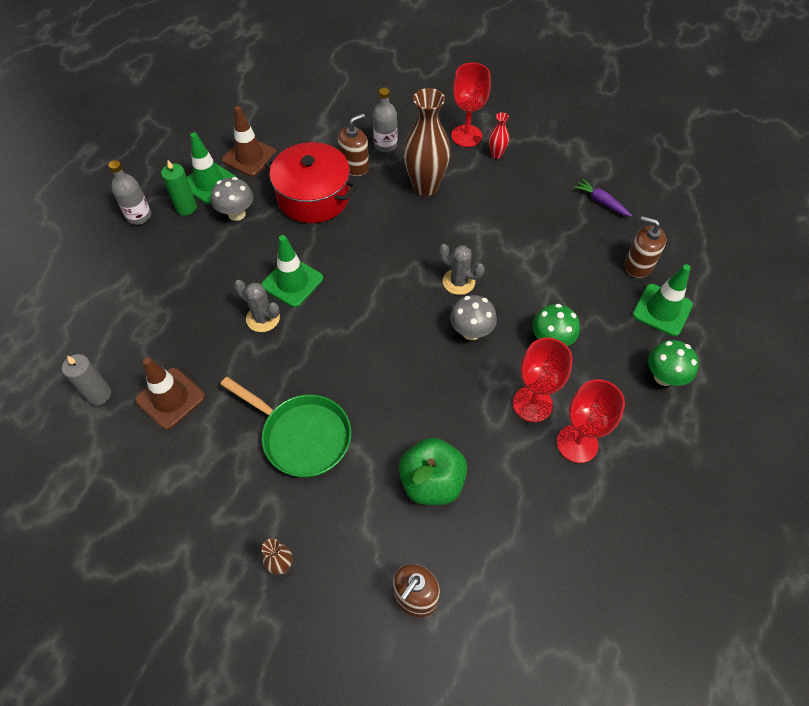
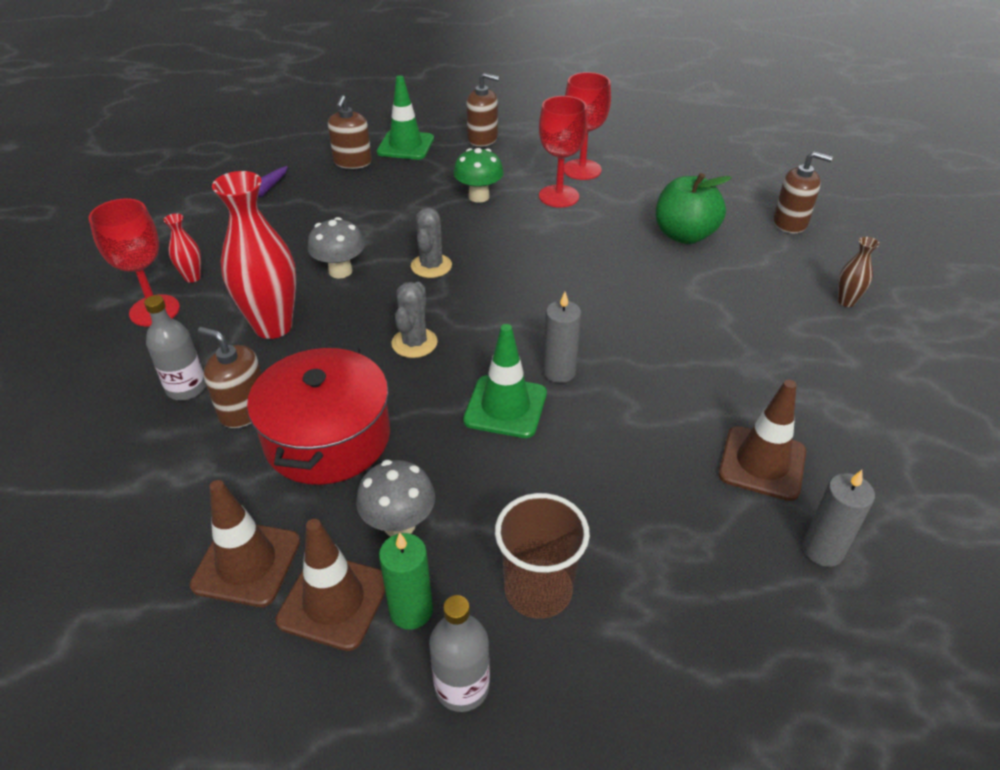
camera: 110 degrees left, 15 degrees down
green traffic cone [187,132,236,204] -> brown traffic cone [275,519,386,651]
green pan [220,377,351,478] -> none
grey cactus [234,280,280,332] -> grey cactus moved to [391,282,438,358]
brown vase [403,88,451,196] -> red vase [212,171,296,339]
grey mushroom [450,295,497,340] -> grey mushroom moved to [308,217,365,279]
green mushroom [648,340,699,386] -> brown soap dispenser [466,73,500,147]
none -> brown cup [495,493,590,619]
none -> grey candle [543,292,581,383]

